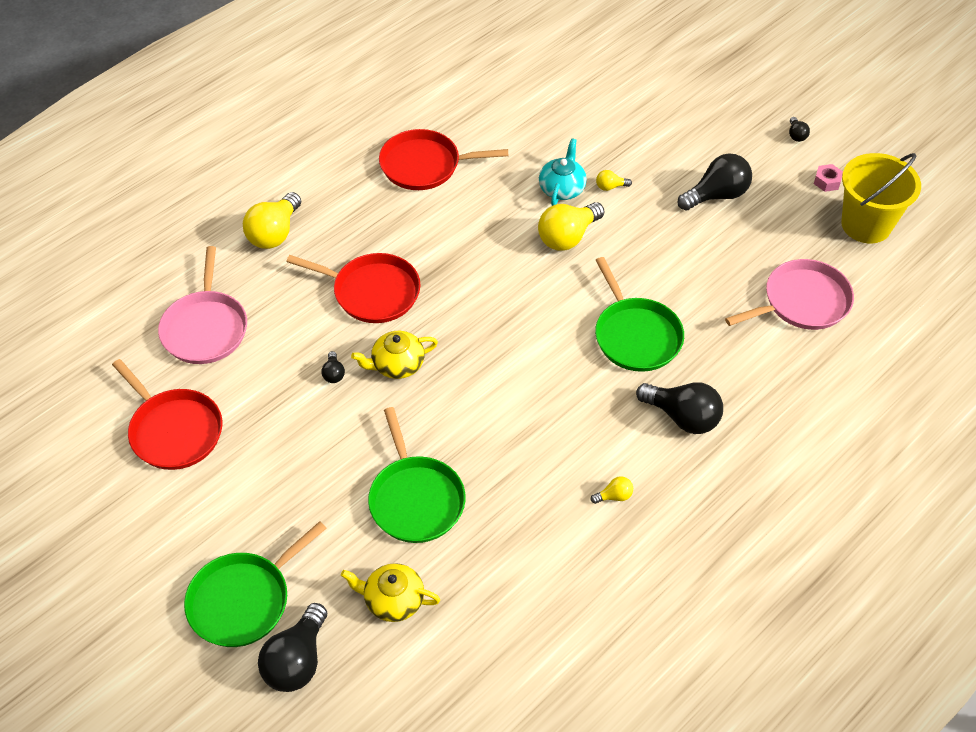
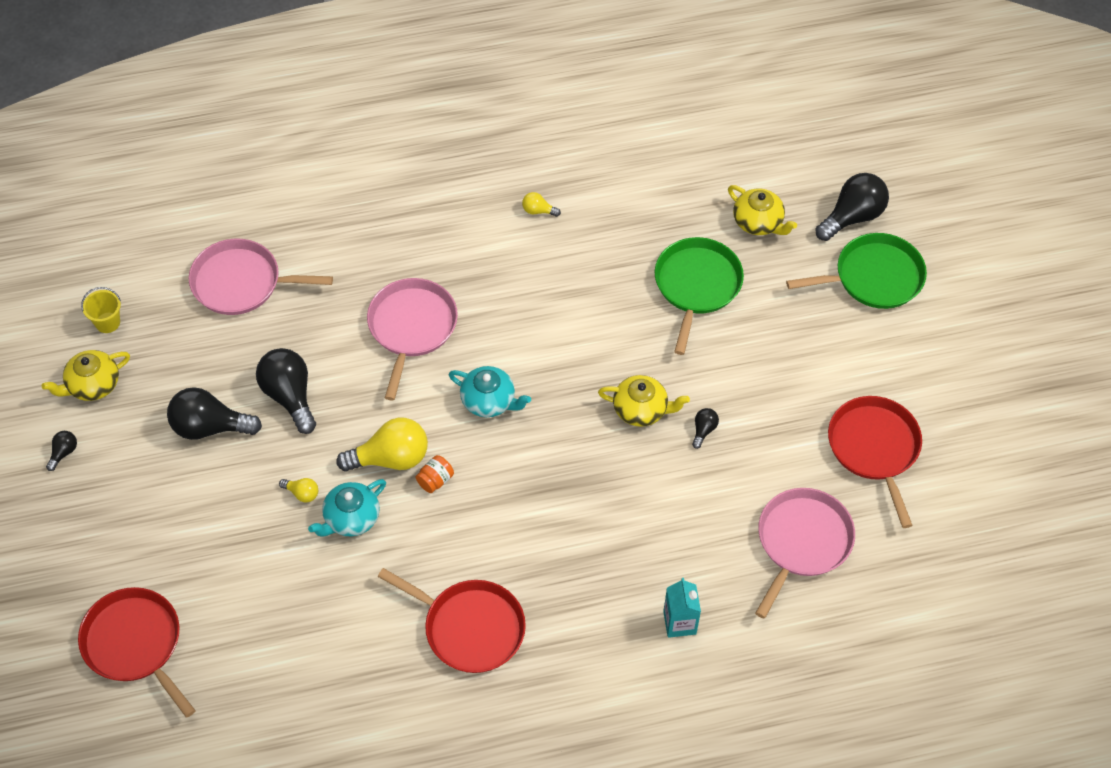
camera: 150 degrees left, 5 degrees up
yellow light bulb [243,192,301,249] -> turquoise carton [663,578,701,638]
red pan [286,253,421,323] -> red pan moved to [78,587,196,718]
green pan [595,257,684,372] -> pink pan [367,278,458,401]
black light bulb [636,382,723,434] -> black light bulb moved to [256,348,316,434]
pink nut [814,164,843,192] -> yellow teapot [42,350,130,401]
yellow bucket [841,153,921,243] -> yellow bucket [81,287,121,333], size x0.46
none -> orange jar [416,455,454,493]
none -> turquoise teapot [449,366,531,417]

